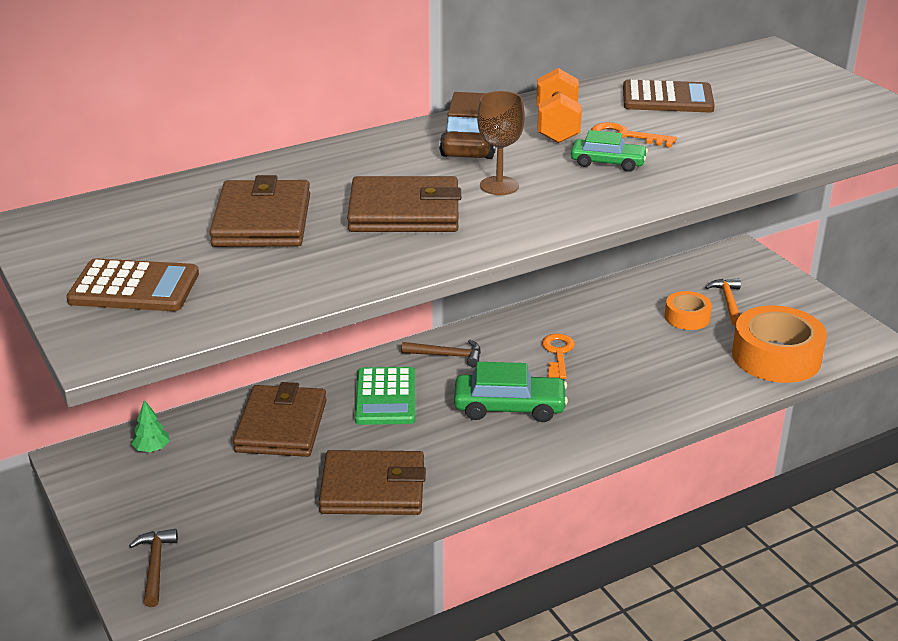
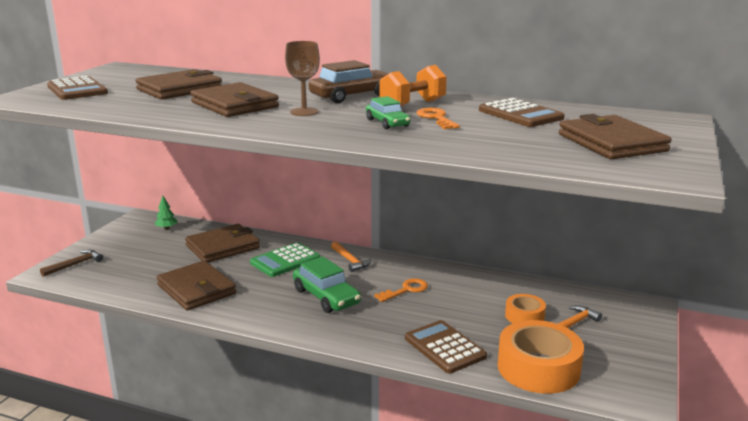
camera: 50 degrees right, 10 degrees down
brown hammer [401,340,481,367] -> orange hammer [331,241,372,272]
none -> brown calculator [405,320,487,374]
none -> brown wallet [559,114,672,159]

